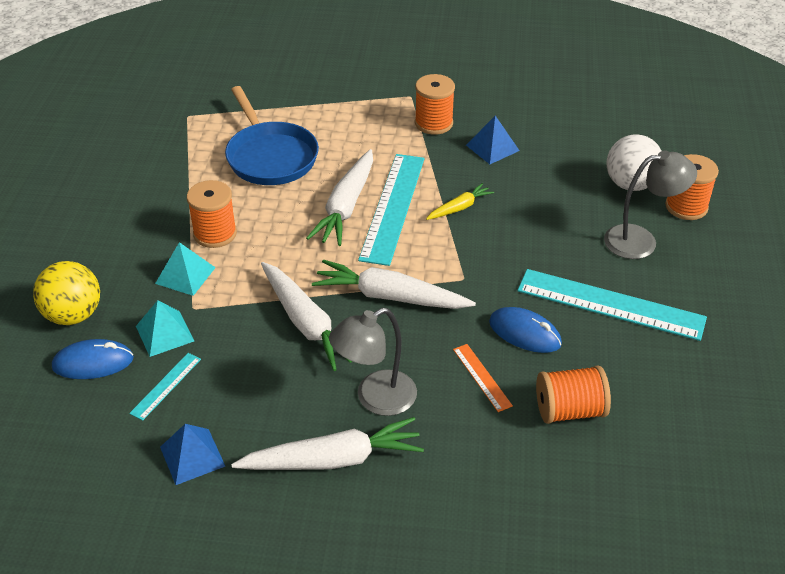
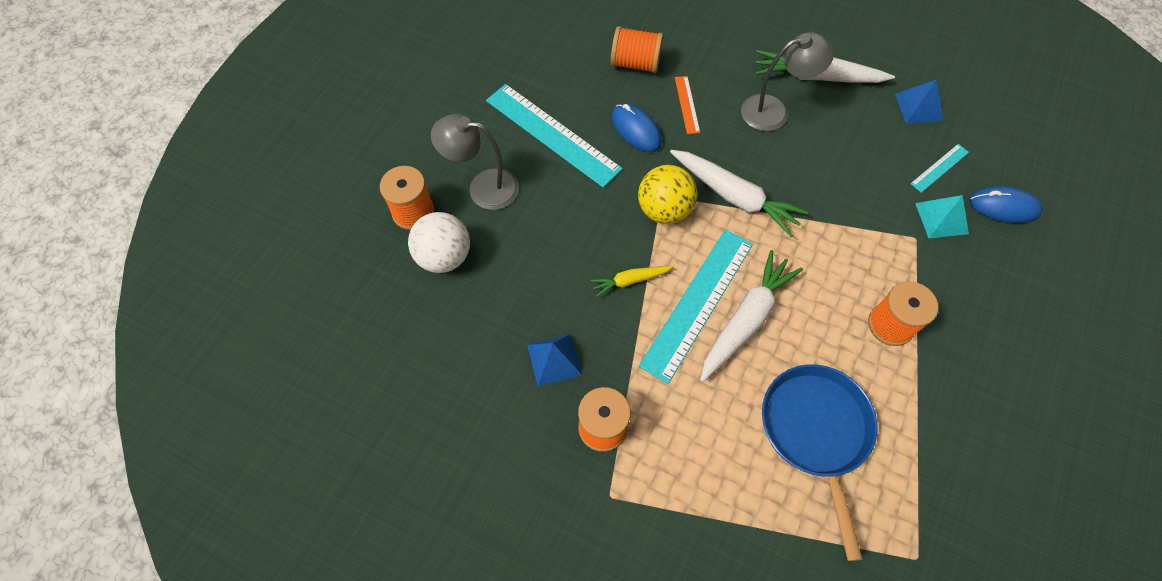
camera: 160 degrees left, 20 degrees up
yellow ball [33,261,100,325] -> yellow ball moved to [638,165,697,224]
turquoise pyramid [155,242,216,296] -> none
white carrot [261,262,352,371] -> none

